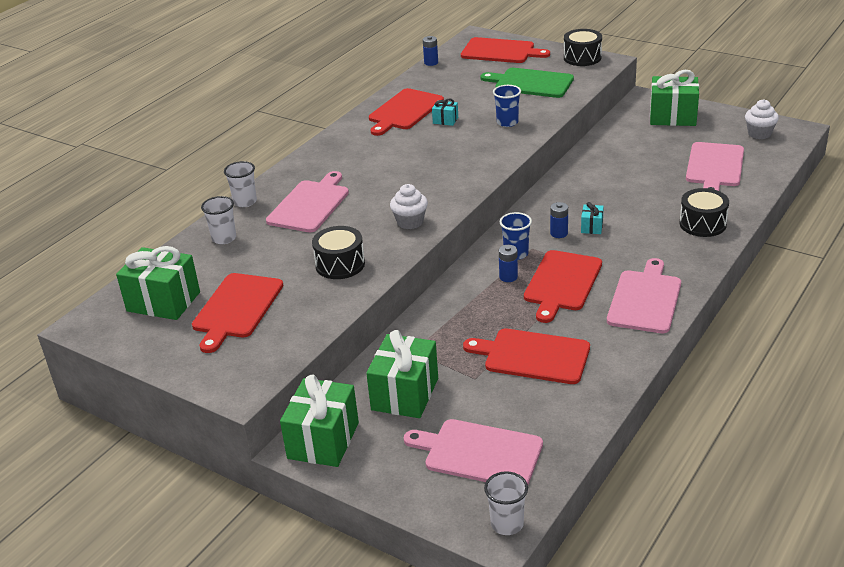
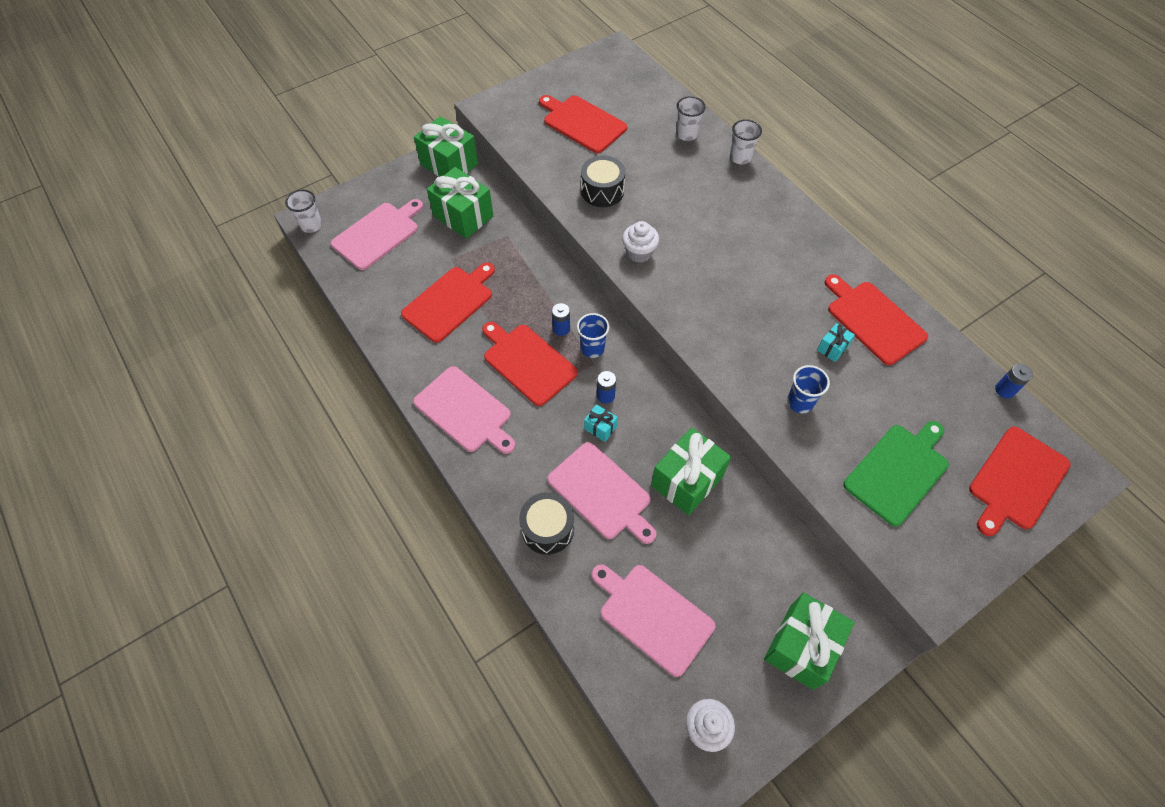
camera: 110 degrees right, 25 degrees up
green gift [116,246,200,320] -> green gift moved to [651,427,731,516]
pink cutting board [266,171,349,232] -> pink cutting board moved to [547,442,657,544]
black drum [564,29,602,66] -> none

